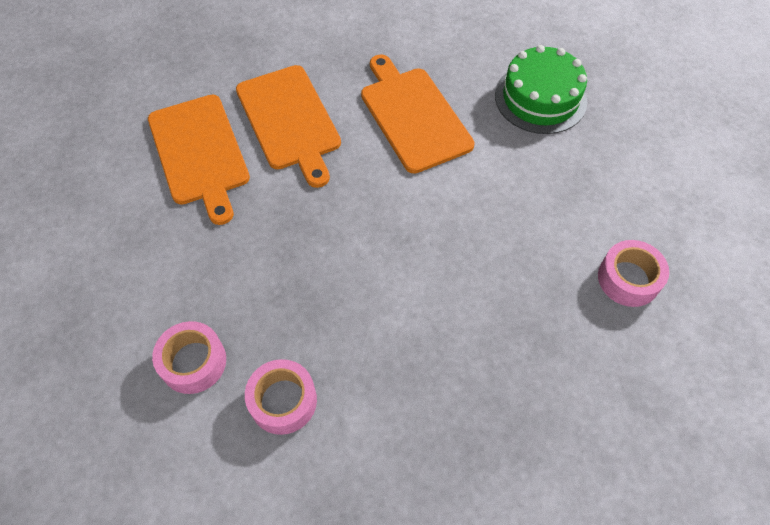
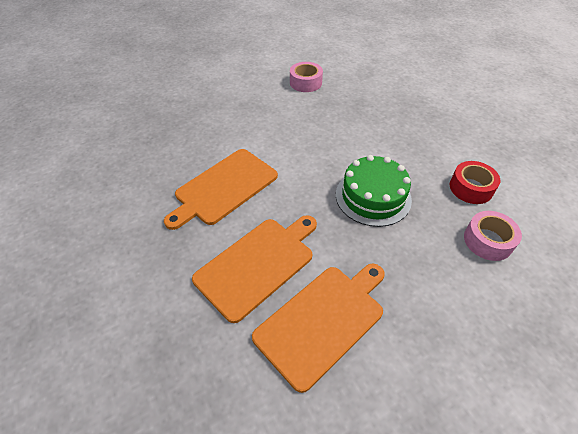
camera: 110 degrees left, 10 degrees down
pink tape [245,359,317,435] -> red tape [450,161,500,204]
green cake [495,45,587,134] -> green cake moved to [336,155,412,227]

